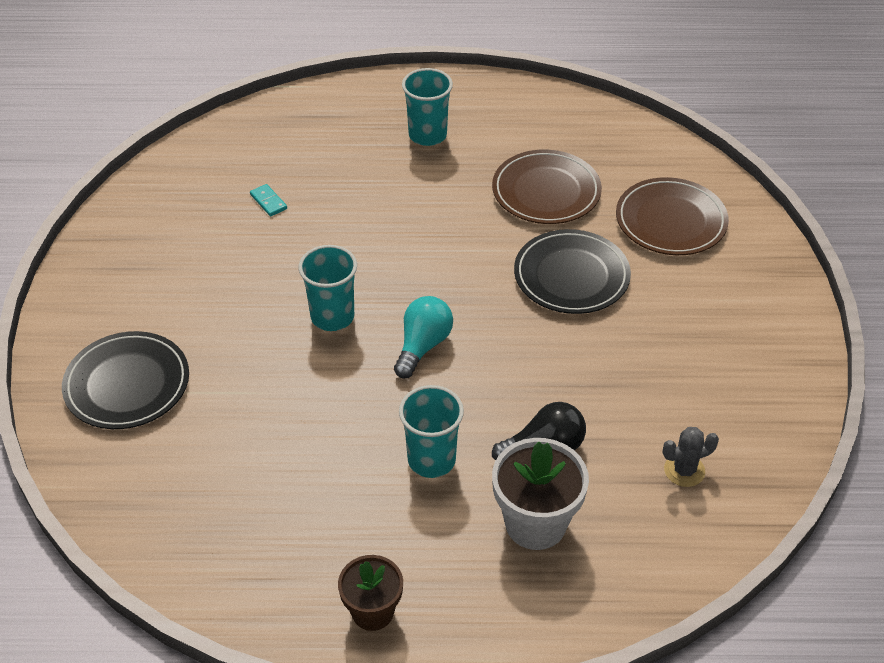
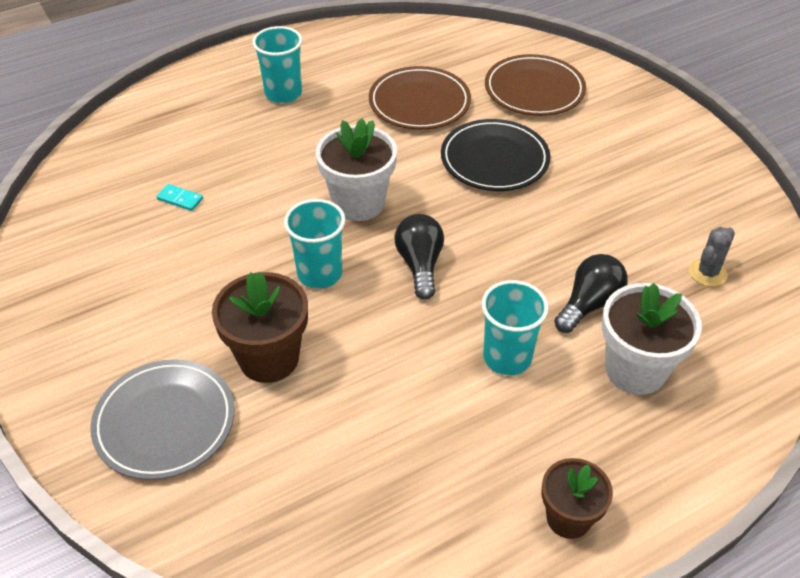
camera: 30 degrees left, 0 degrees up
black plate [62,331,189,429] -> grey plate [90,359,235,480]
turquoise light bulb [394,296,453,378] -> black light bulb [395,214,444,300]
none -> brown flower pot [212,271,308,383]
none -> white flower pot [316,118,397,221]

